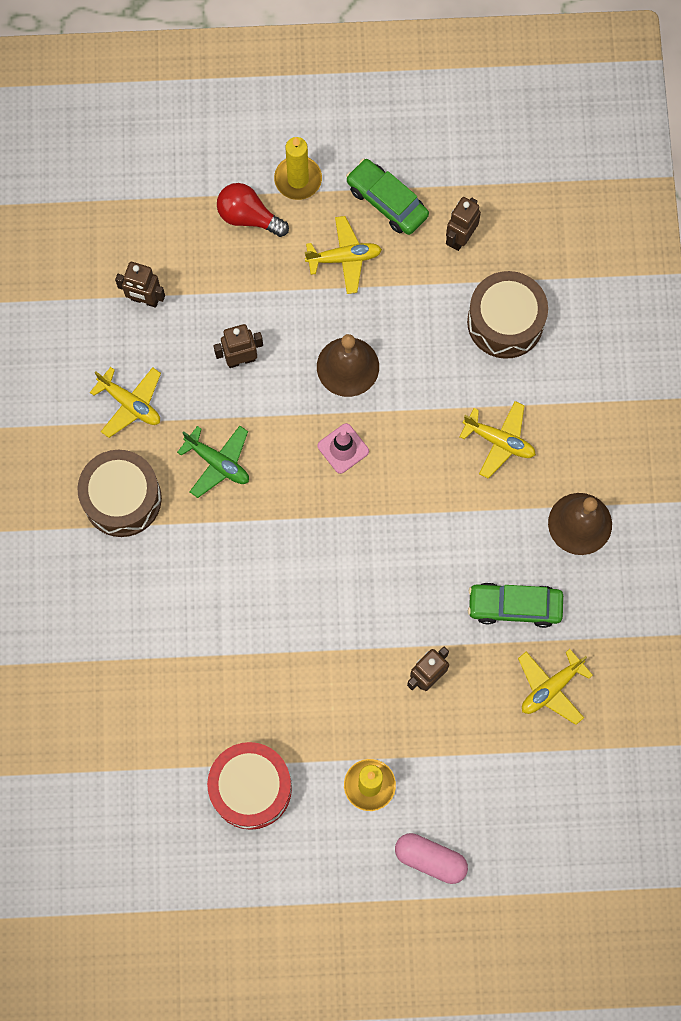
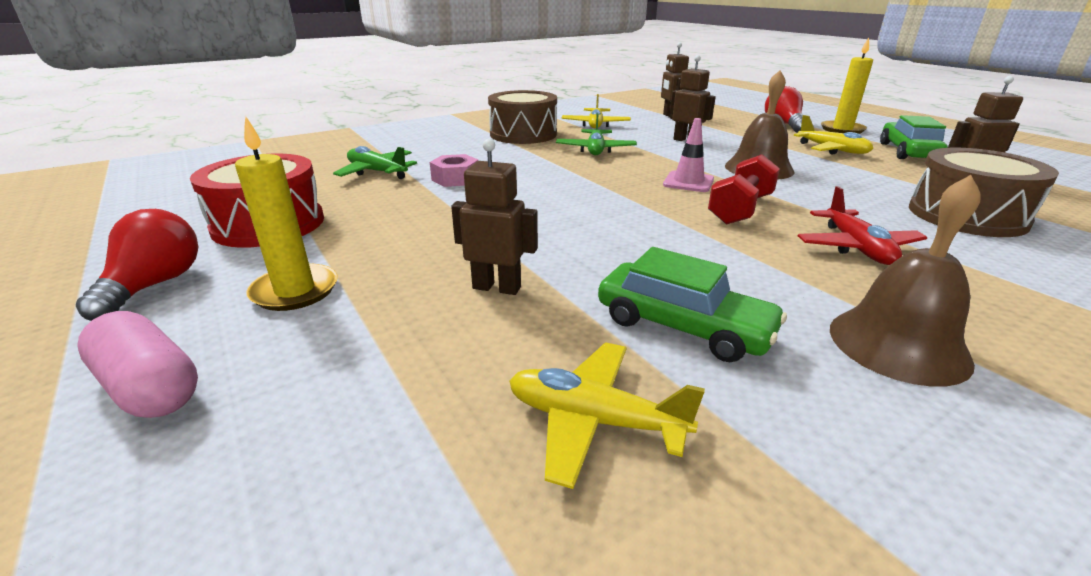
camera: 60 degrees right, 45 degrees down
pink capsule [395,833,468,884] -> pink capsule turned 45 degrees counterclockwise [77,311,198,418]
yellow plane [460,401,536,479] -> red plane [798,186,928,265]
green car [468,582,563,628] -> green car turned 150 degrees clockwise [598,247,787,362]
none -> red light bulb [76,209,198,321]
none -> green plane [333,146,417,179]
none -> pink nut [430,154,478,187]
none -> red dumbbell [708,154,780,224]

